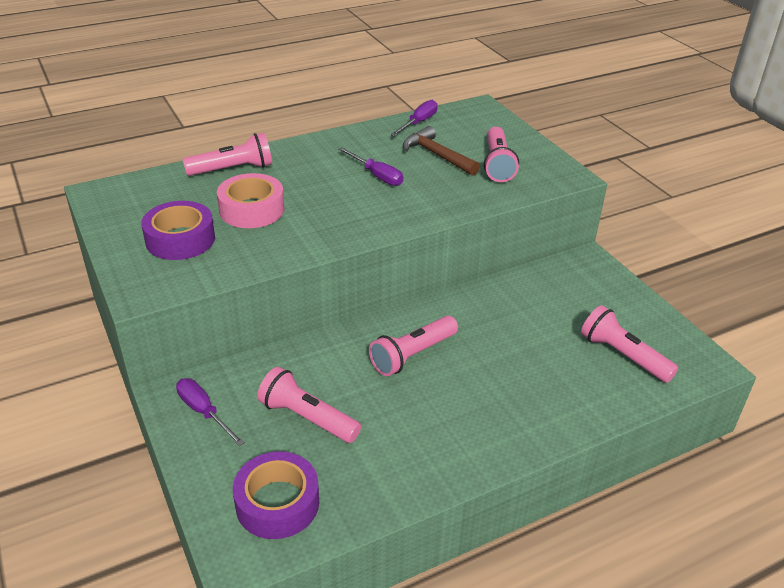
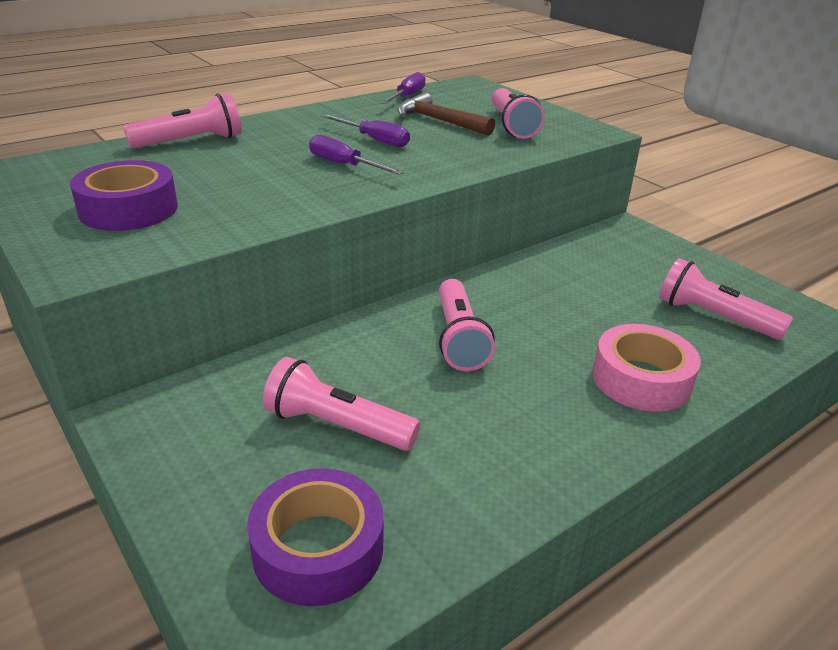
camera: 10 degrees left, 5 degrees down
purple screwdriver [176,378,245,446] -> purple screwdriver moved to [309,135,404,175]
pink tape [217,173,285,228] -> pink tape moved to [593,324,701,412]
pink flashlight [369,316,458,376] -> pink flashlight turned 45 degrees counterclockwise [439,279,495,371]

